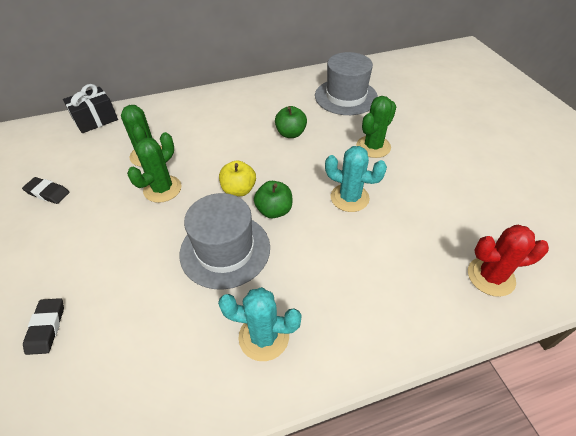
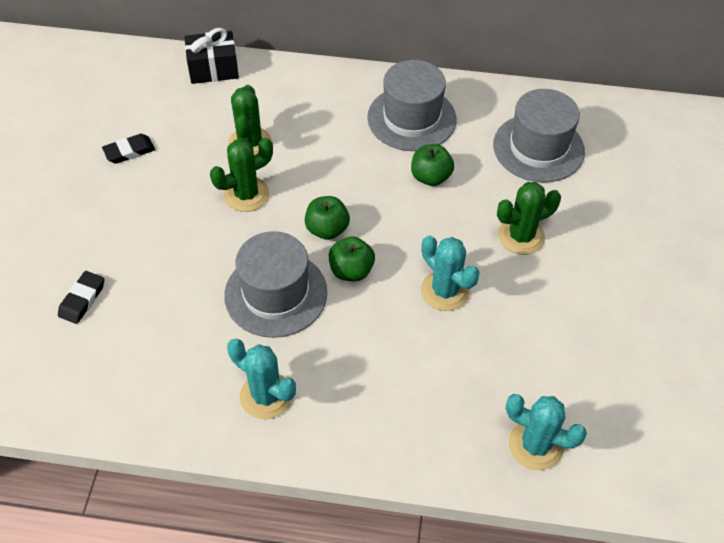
camera: 25 degrees right, 5 degrees up
black eraser [22,177,69,204] -> black eraser turned 75 degrees counterclockwise [102,134,155,164]
yellow apple [219,160,256,196] -> green apple [305,196,350,240]
red cactus [468,225,549,297] -> turquoise cactus [506,394,587,470]
none -> grey hat [367,60,456,151]

